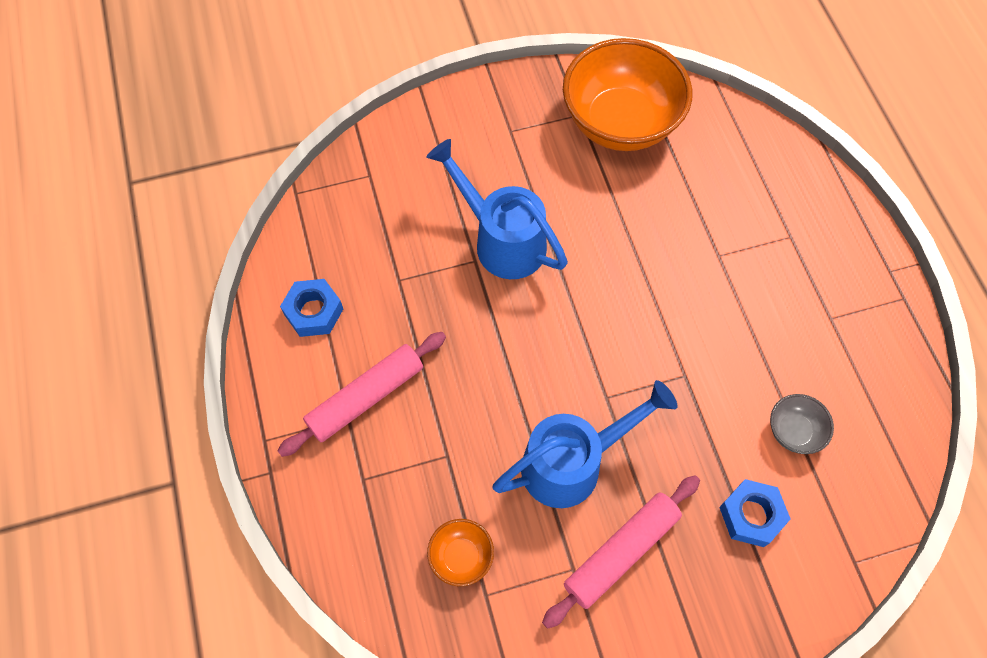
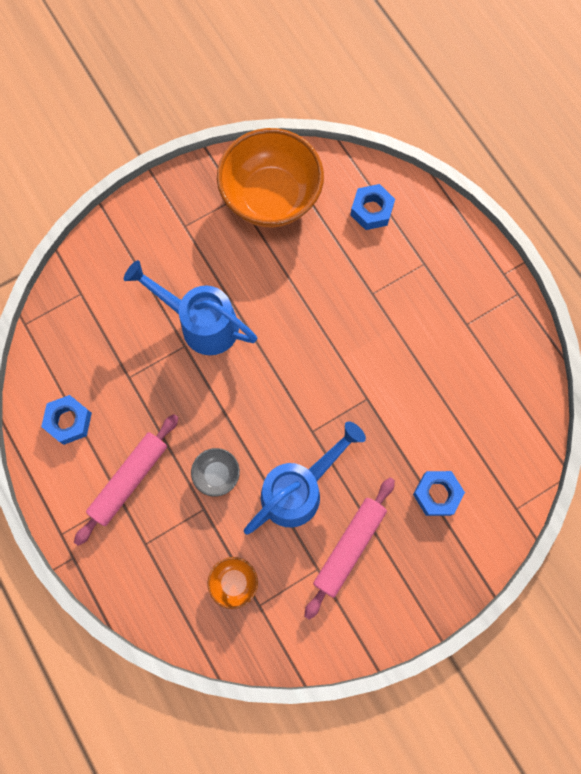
camera: 15 degrees left, 10 degrees up
grey bowl [770,394,834,454] -> grey bowl moved to [191,448,240,497]
none -> blue nut [350,184,395,230]

